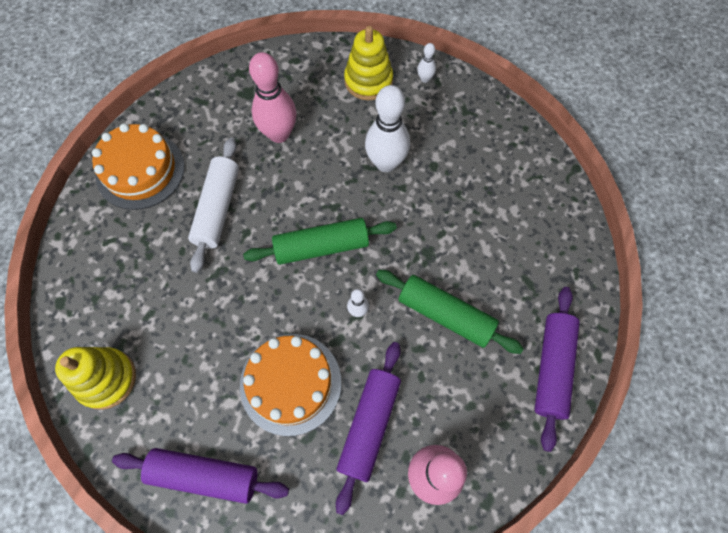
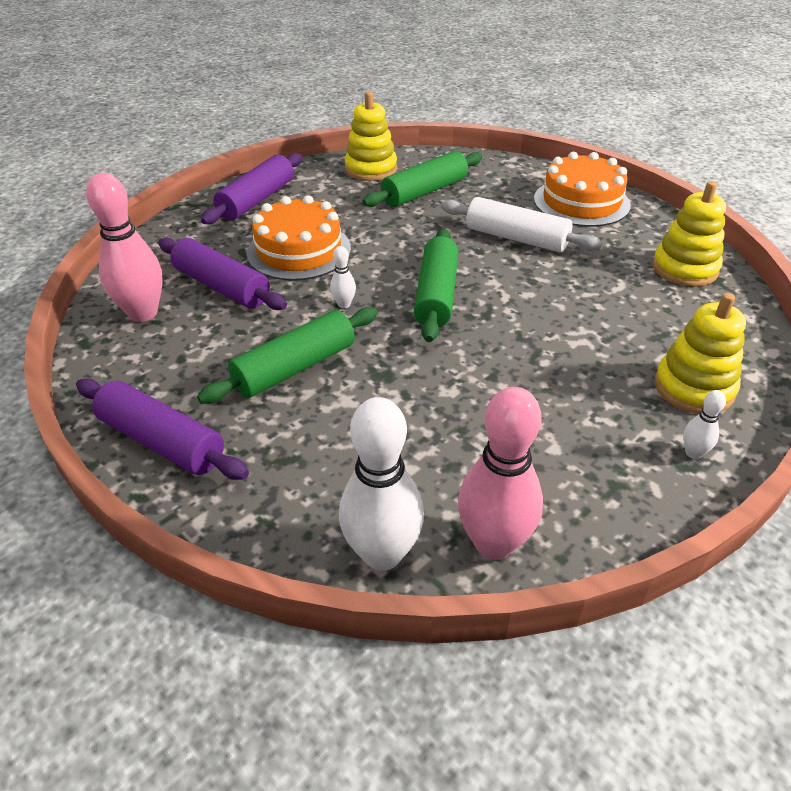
camera: 110 degrees right, 25 degrees down
pink bowling pin [249,52,297,143] -> pink bowling pin moved to [458,387,543,560]
white bowling pin [365,85,410,172] -> white bowling pin moved to [339,397,424,571]
none -> green rolling pin [363,151,482,207]
none -> yellow stacking toy [652,181,726,287]

